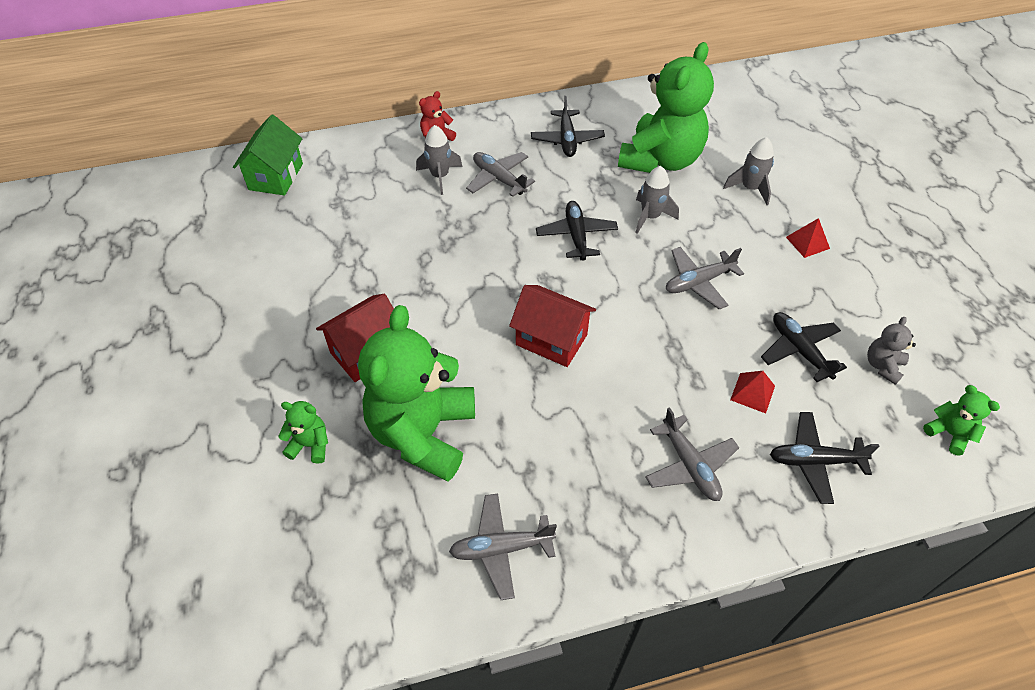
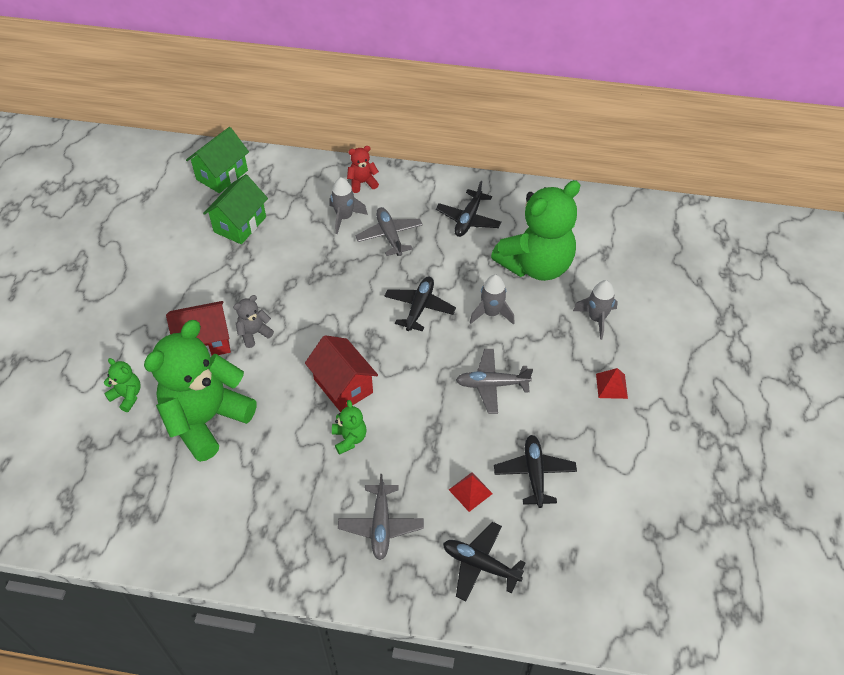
camera: 25 degrees right, 0 degrees up
grey plane [449,493,557,600] -> none
grey teddy bear [867,317,916,385] -> grey teddy bear moved to [233,295,274,348]
green teddy bear [923,385,1000,456] -> green teddy bear moved to [332,400,367,455]
none -> green house [203,174,268,244]

